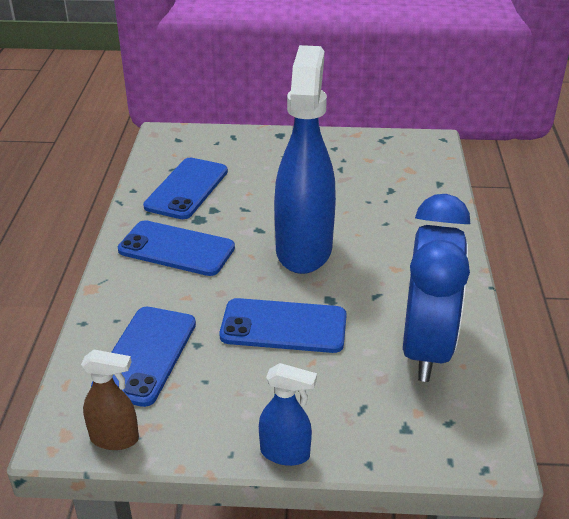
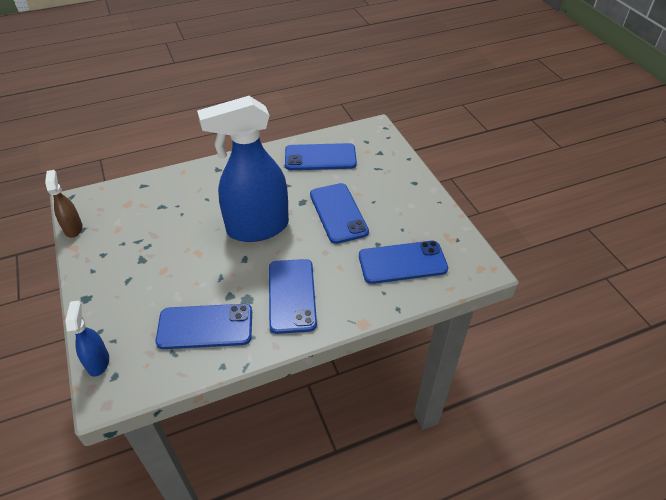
camera: 115 degrees left, 10 degrees up
brown spray bottle [81,350,139,450] -> brown spray bottle moved to [45,170,83,238]
blue spray bottle [259,363,317,466] -> blue spray bottle moved to [66,301,109,377]
blue clock [403,194,470,382] -> blue phone [285,143,357,170]

